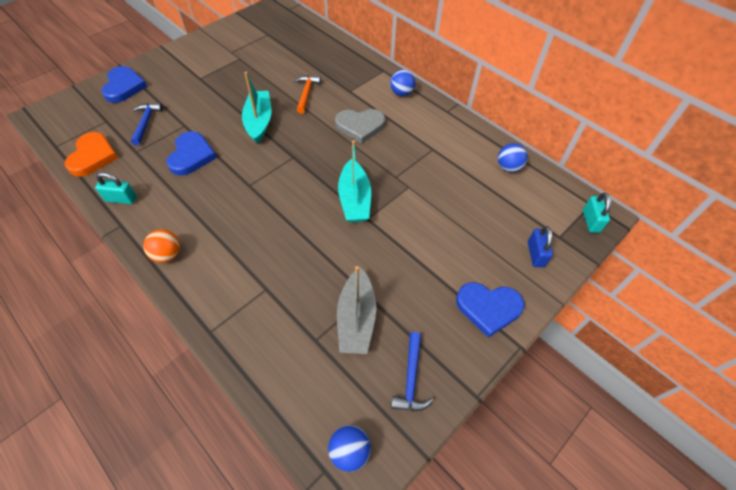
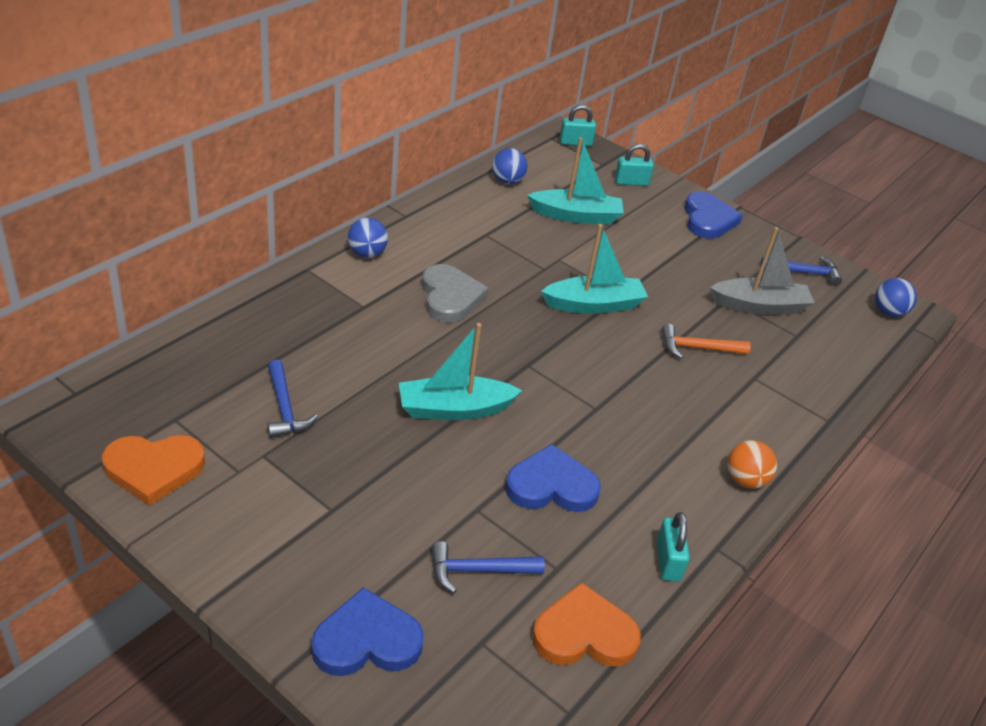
camera: 100 degrees left, 15 degrees down
orange hammer [294,75,321,114] -> orange hammer moved to [661,324,751,359]
blue padlock [528,226,553,267] -> turquoise padlock [615,144,654,186]
none -> orange heart [102,435,205,505]
none -> blue hammer [268,360,318,438]
none -> turquoise boat [527,137,624,224]

